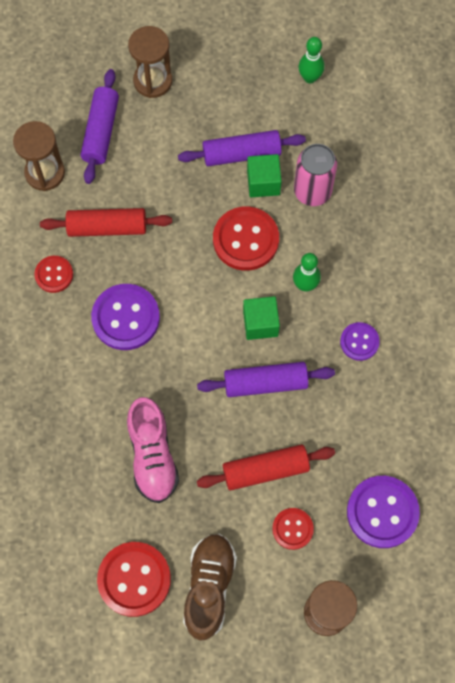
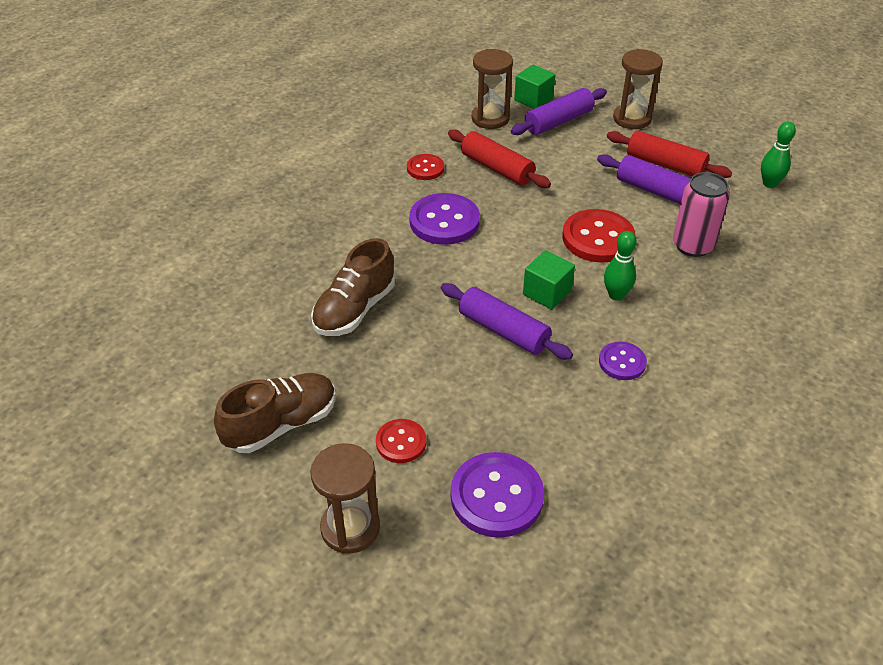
camera: 45 degrees right, 25 degrees down
red button [97,542,171,617] -> none
pink shoe [127,397,179,503] -> brown shoe [311,238,395,336]
red rolling pin [197,445,335,490] -> red rolling pin moved to [607,131,732,178]
green cube [247,154,282,197] -> green cube moved to [514,65,555,109]

